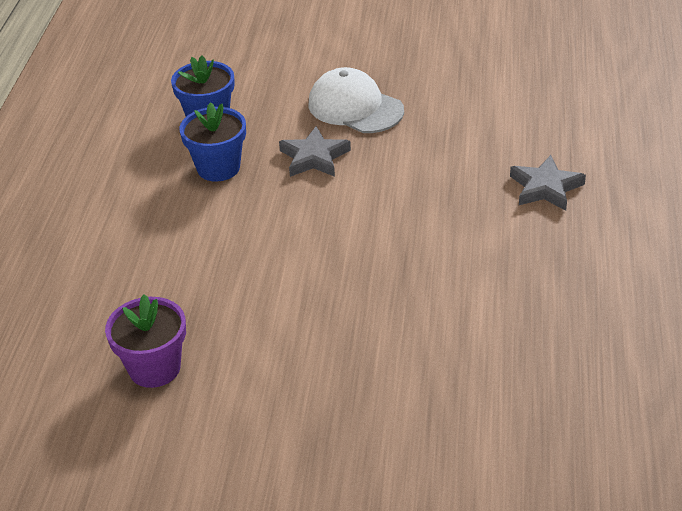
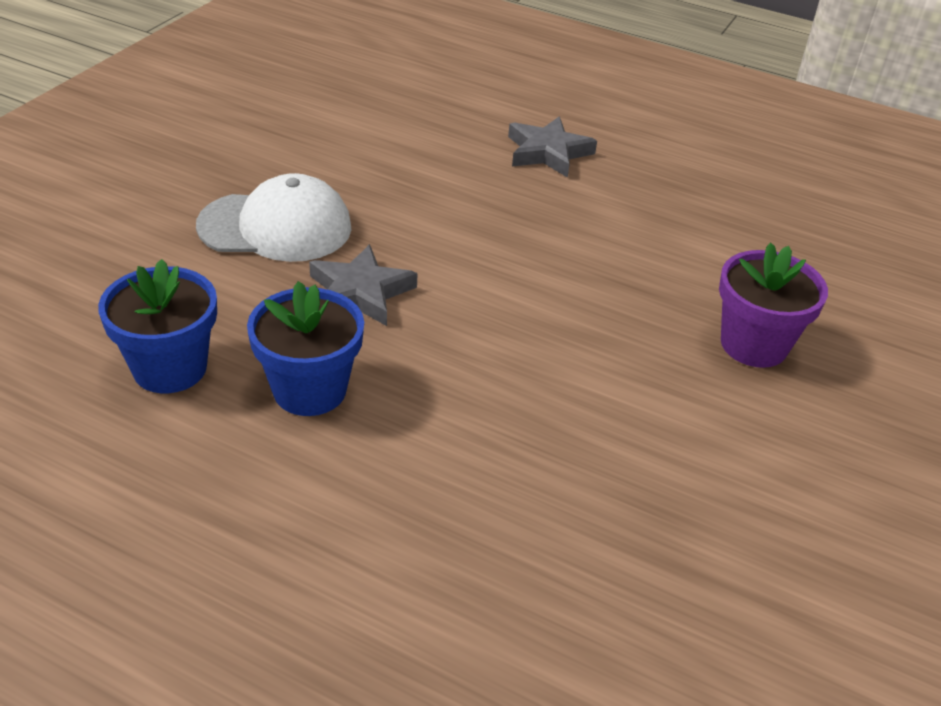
camera: 75 degrees left, 0 degrees up
purple flower pot [105,294,186,388] -> purple flower pot moved to [719,243,828,368]
white cap [308,67,404,133] -> white cap turned 150 degrees counterclockwise [196,173,352,262]

